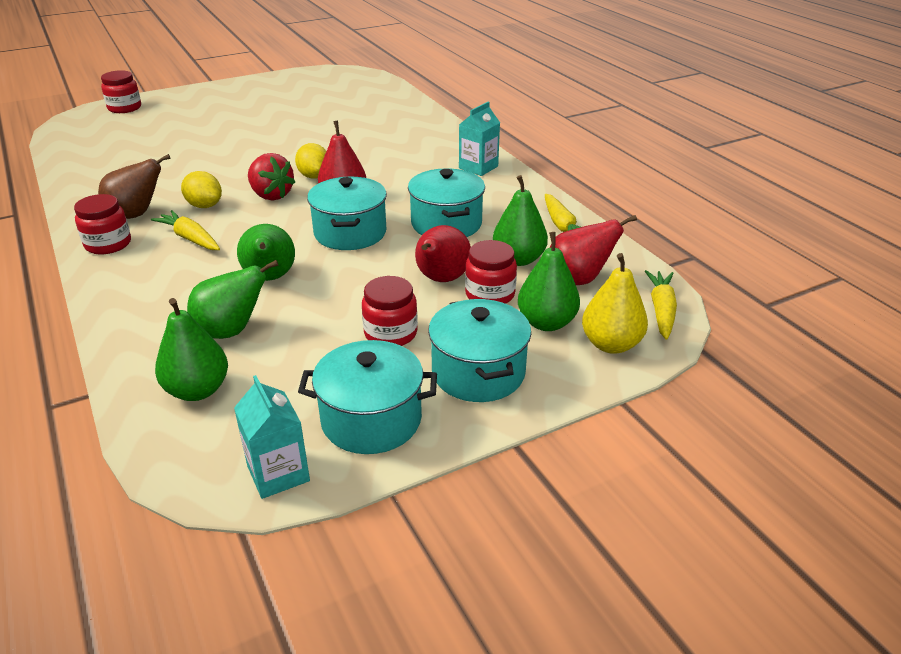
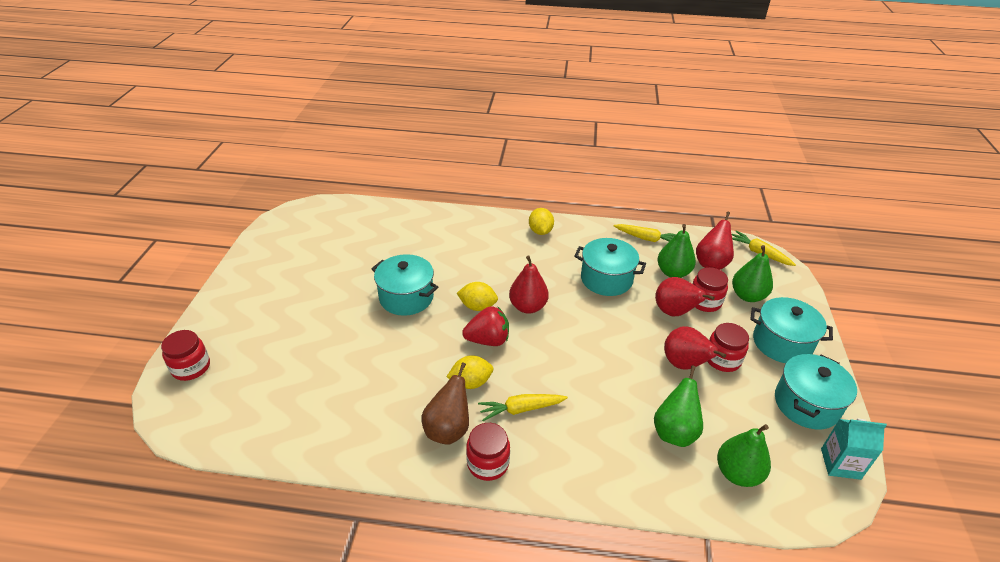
camera: 55 degrees left, 5 degrees up
green pear [237,224,295,281] -> none
turquoise pot [307,177,387,250] -> turquoise pot moved to [372,254,438,316]
turquoise carton [459,102,500,176] -> yellow lemon [529,208,554,235]
yellow pear [582,253,648,354] -> none
none -> red pear [664,326,726,370]

